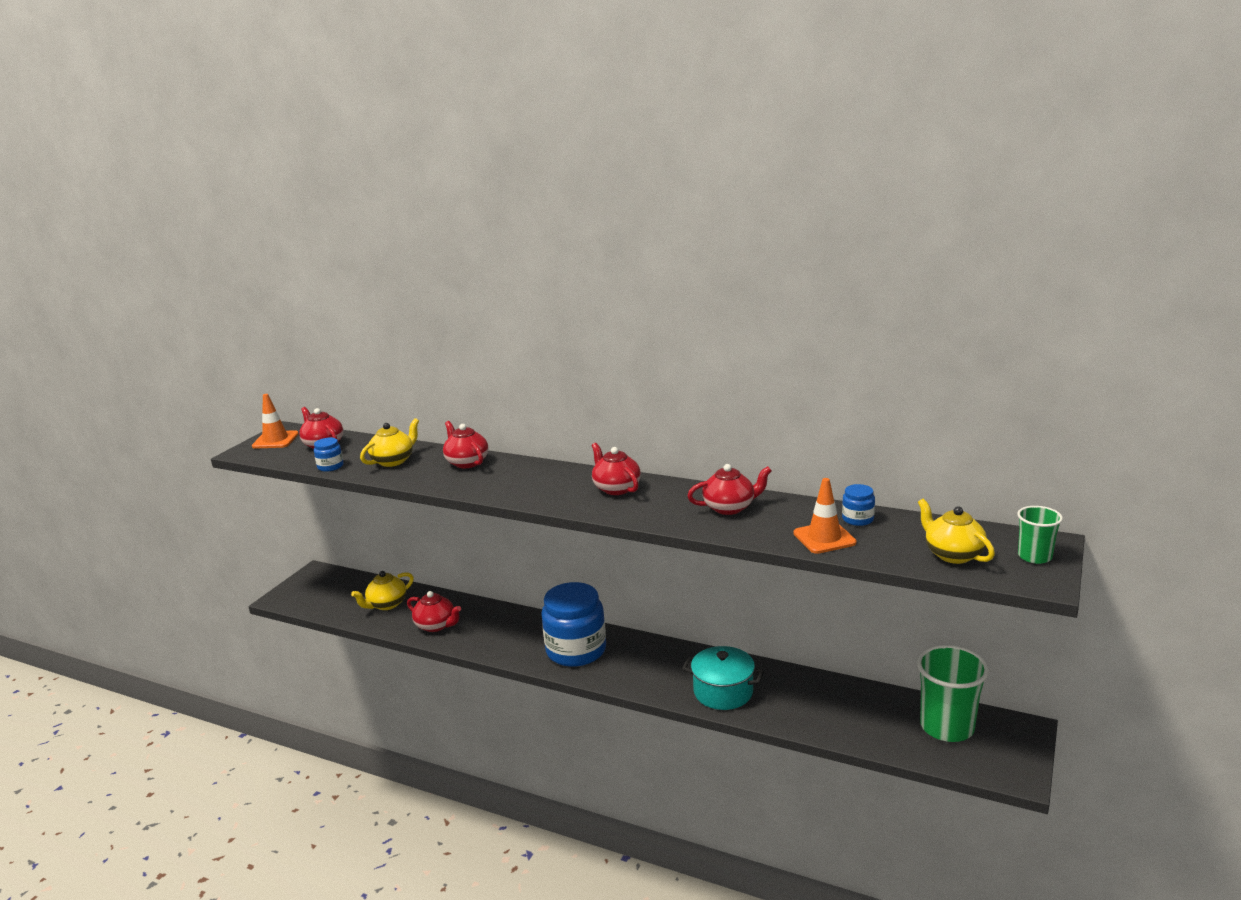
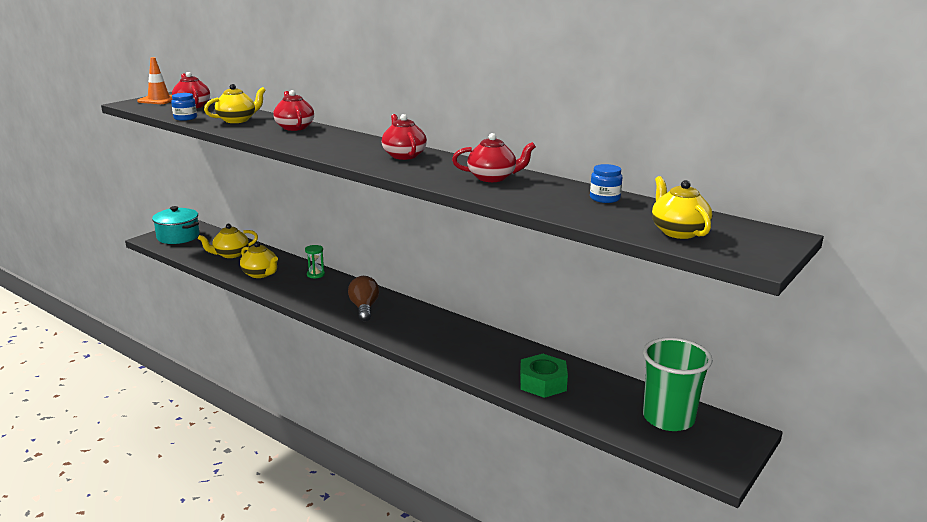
camera: 10 degrees right, 0 degrees up
red teapot [407,591,461,632] -> yellow teapot [240,242,278,278]
blue jar [541,582,606,667] -> brown light bulb [348,276,379,321]
turquoise pot [682,646,764,710] -> turquoise pot moved to [152,206,199,244]
orange traffic cone [794,478,857,554] -> none
green cup [1017,506,1063,564] -> none
none -> green hourglass [305,245,325,279]
none -> green nut [520,354,568,398]

